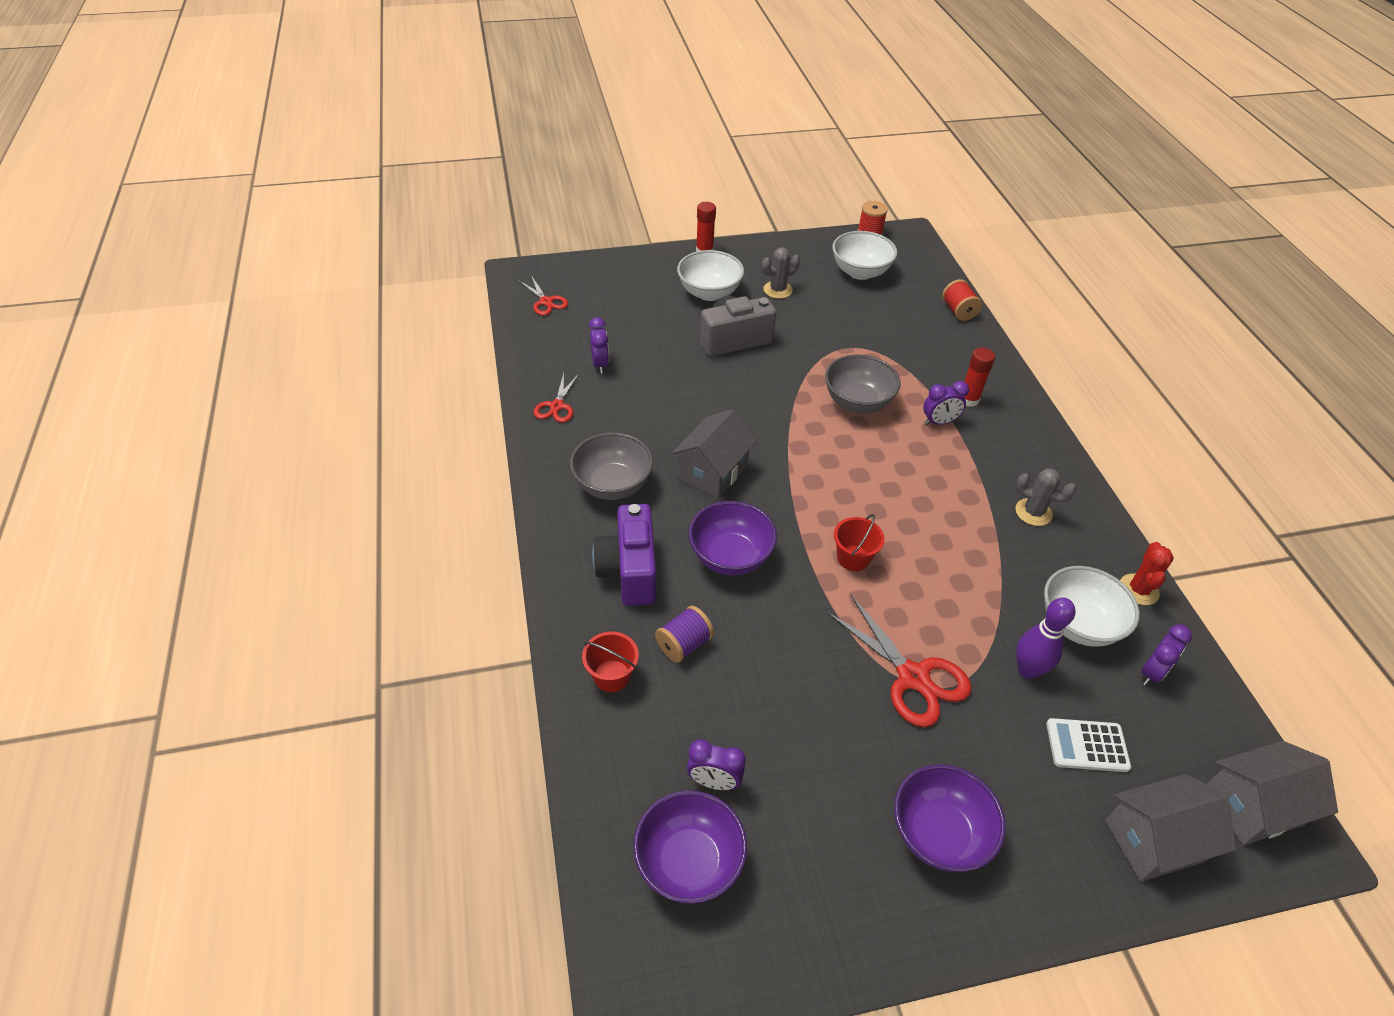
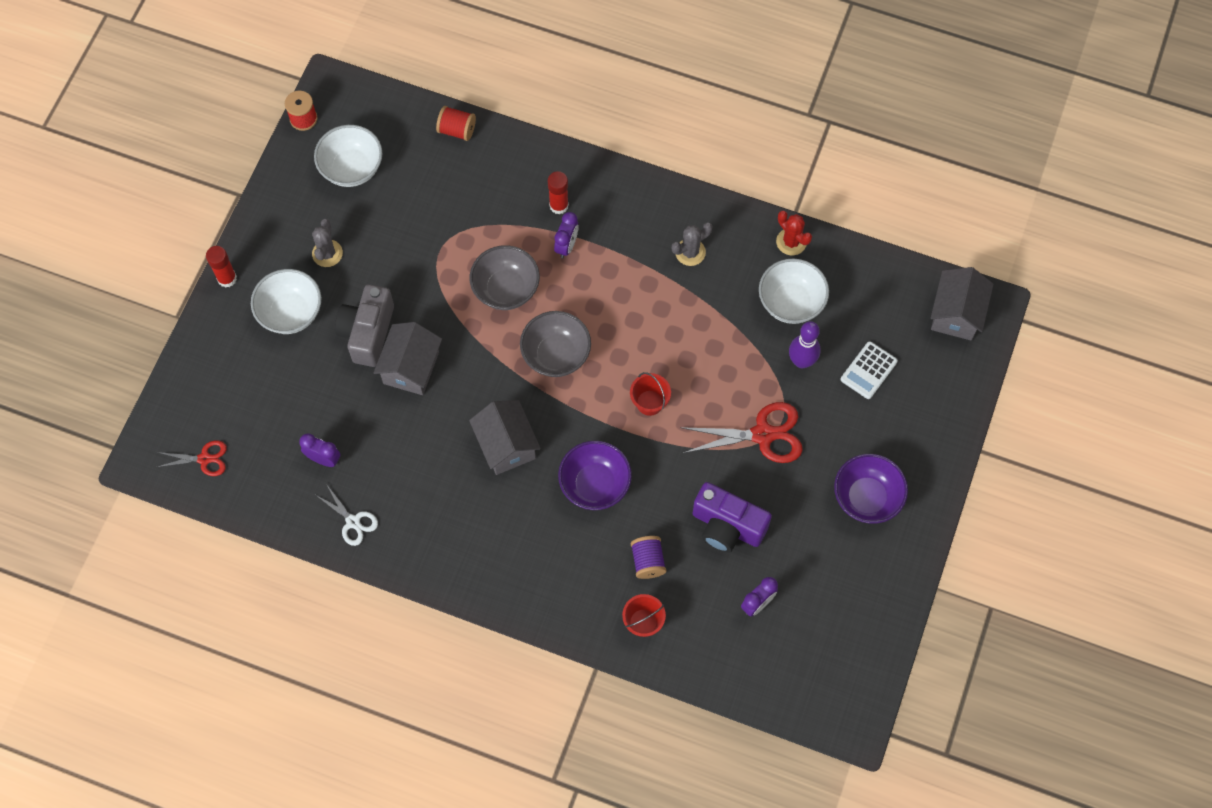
camera: 55 degrees left, 20 degrees up
red scissors [534,373,579,423] -> white scissors [316,484,378,546]
grey bowl [570,433,653,500] -> grey bowl moved to [520,311,591,377]
purple camera [592,504,656,606] -> purple camera moved to [692,482,772,553]
purple bowl [633,790,747,904] -> none
grey house [1105,774,1236,882] -> grey house moved to [374,322,442,395]
purple clock [1141,624,1192,686] -> none

